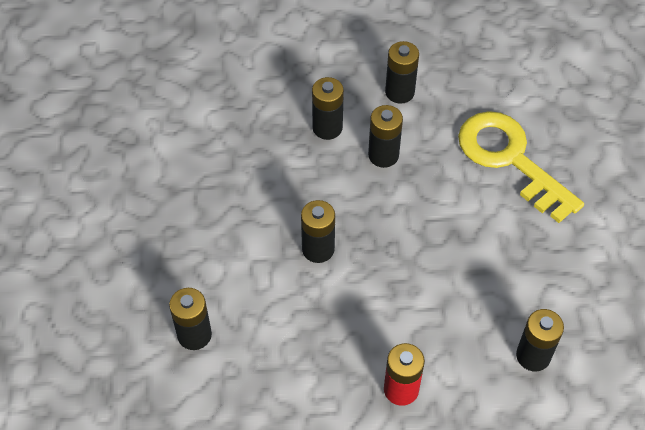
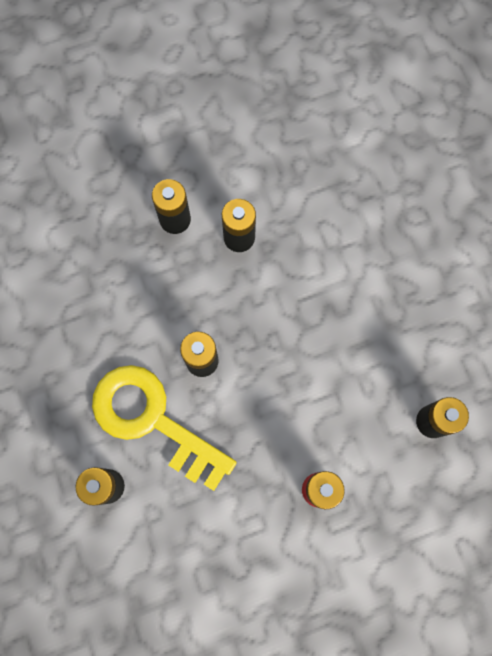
camera: 15 degrees left, 20 degrees up
black battery [385,41,419,104] -> none
yellow key [458,111,584,223] -> yellow key moved to [92,365,237,491]

